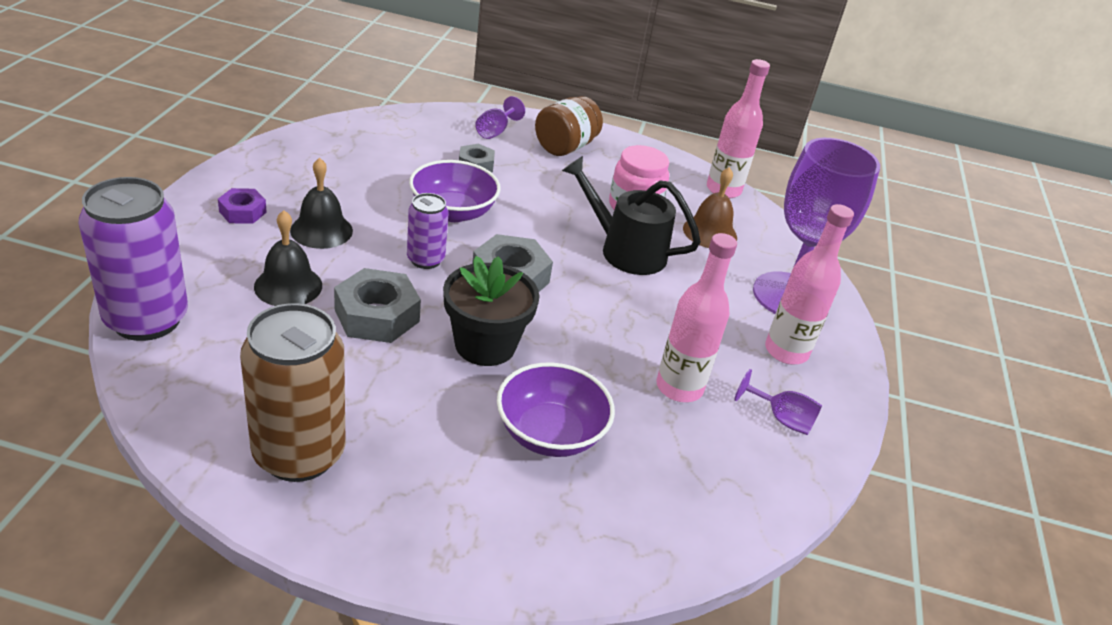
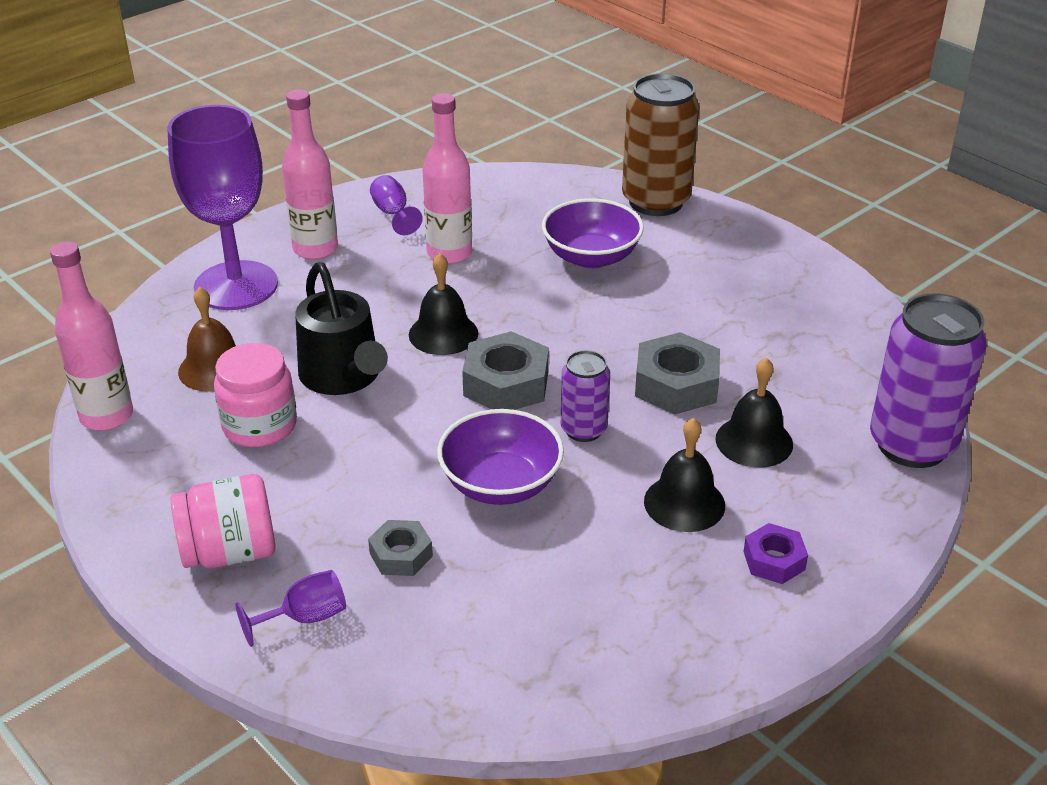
camera: 140 degrees left, 0 degrees up
brown can [240,303,346,482] -> brown can moved to [622,73,700,216]
black flower pot [443,256,539,366] -> none
brown jar [535,96,603,156] -> pink jar [170,474,276,568]
none -> black bell [409,253,478,355]

